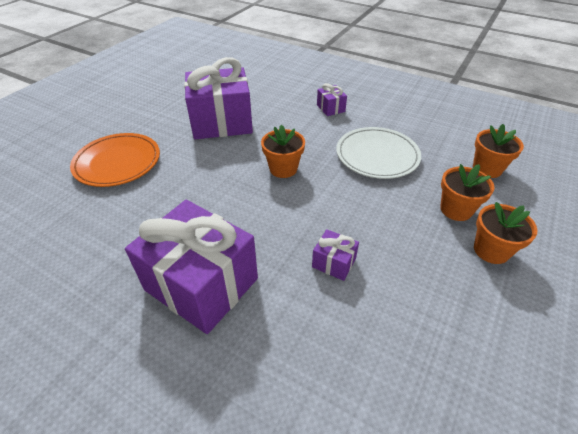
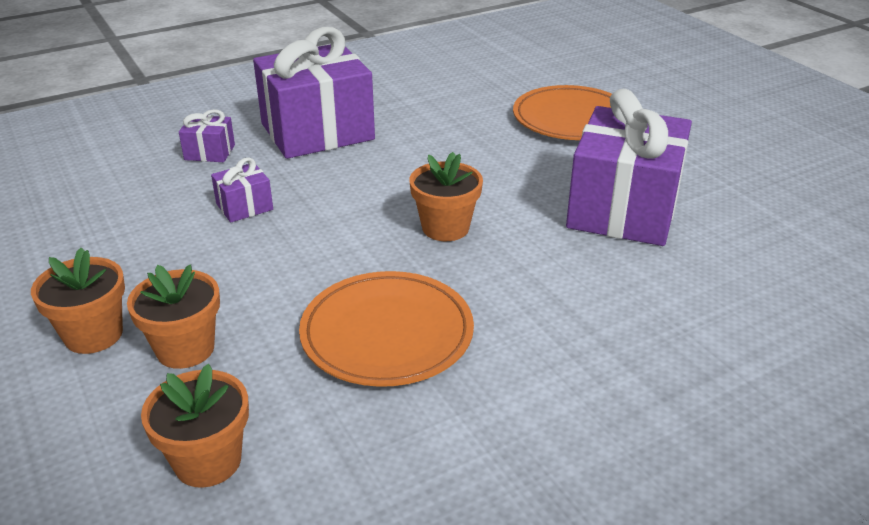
camera: 120 degrees right, 10 degrees down
purple gift [317,83,347,116] -> purple gift moved to [179,109,235,162]
white plate [336,127,421,179] -> orange plate [299,271,474,387]

